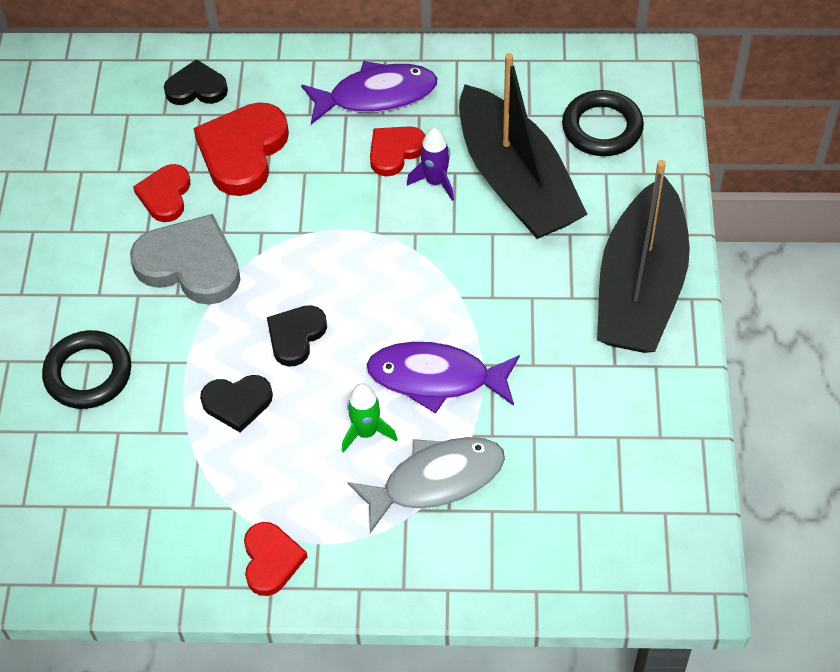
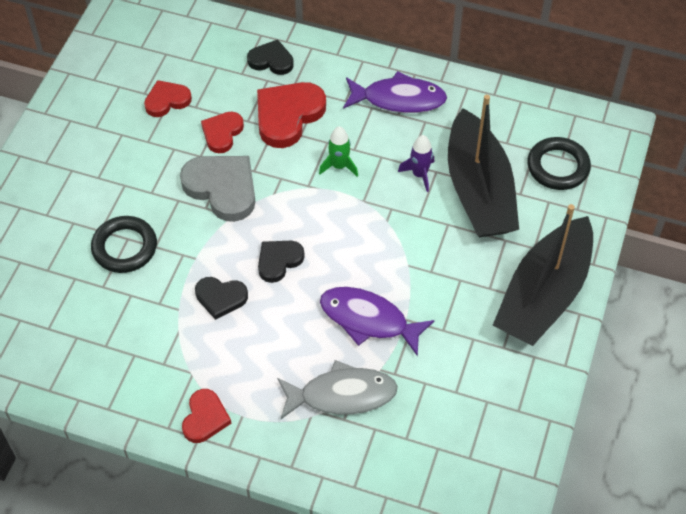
camera: 15 degrees right, 0 degrees up
green rocket [342,384,397,453] -> green rocket moved to [319,126,358,177]
red heart [370,126,425,177] -> red heart moved to [144,80,192,117]

